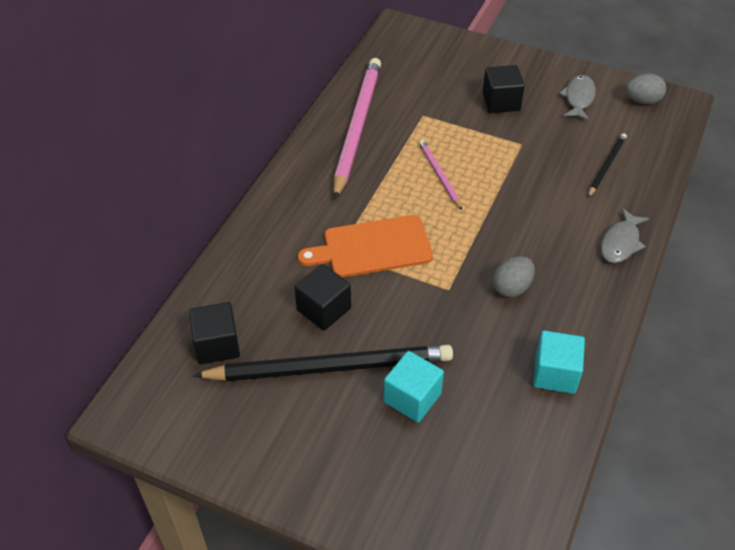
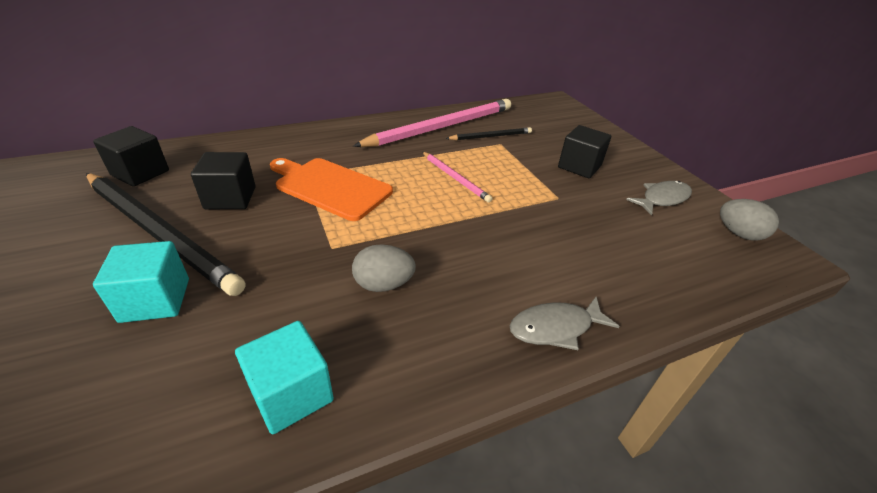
camera: 40 degrees right, 10 degrees down
pink pencil [419,140,462,210] -> pink pencil turned 120 degrees clockwise [422,152,492,203]
black pencil [588,133,627,197] -> black pencil moved to [446,127,532,140]

